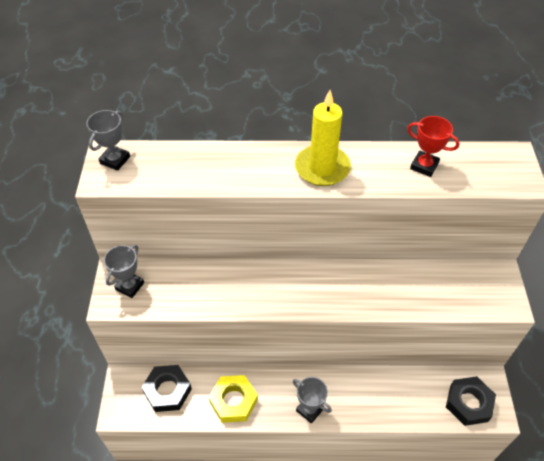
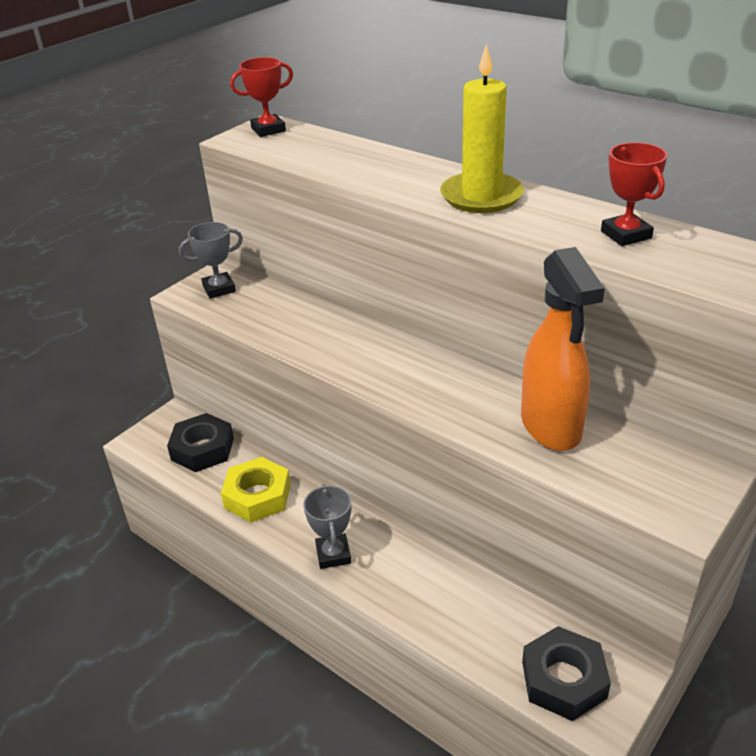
camera: 40 degrees right, 15 degrees down
grey trophy [86,110,130,171] -> red trophy [230,57,293,137]
none -> orange spray bottle [521,247,605,451]

